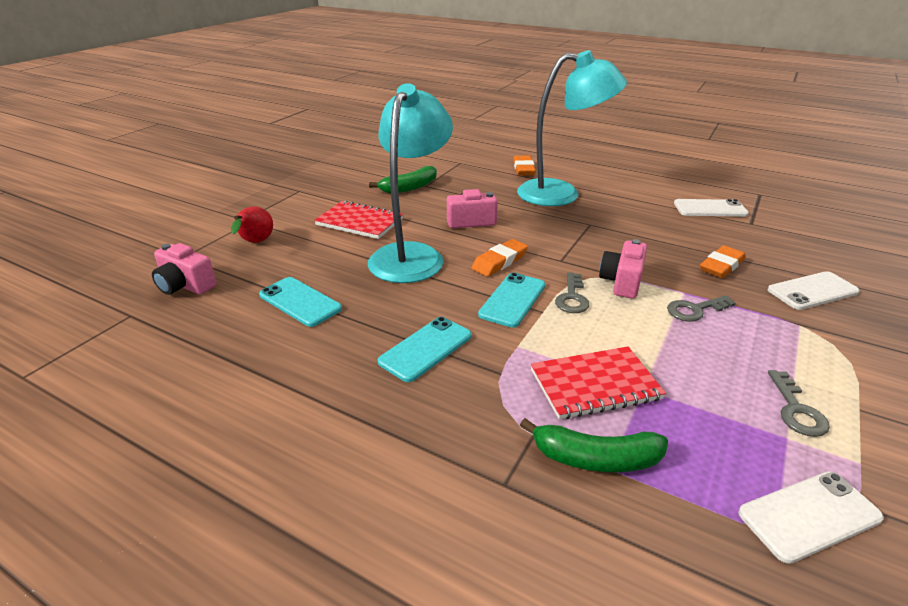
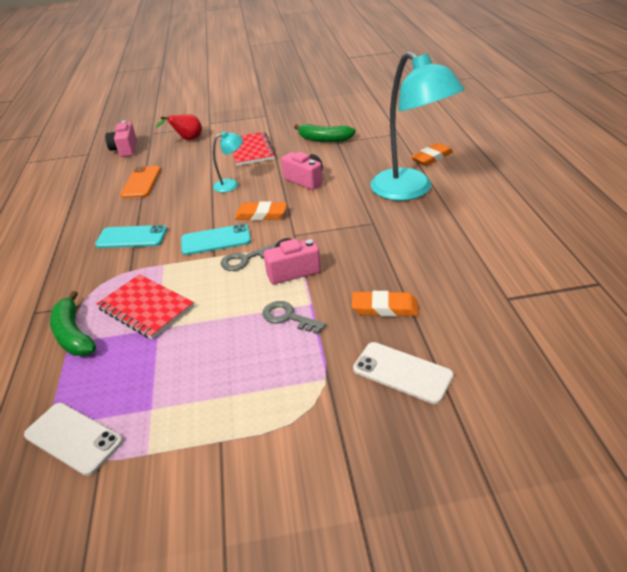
camera: 55 degrees right, 5 degrees up
turquoise phone [259,277,342,327] -> orange phone [120,166,161,198]
turquoise lamp [368,83,453,283] -> turquoise lamp [213,131,243,192], size x0.44
white phone [674,199,749,217] -> none
grey key [768,370,830,437] -> none

